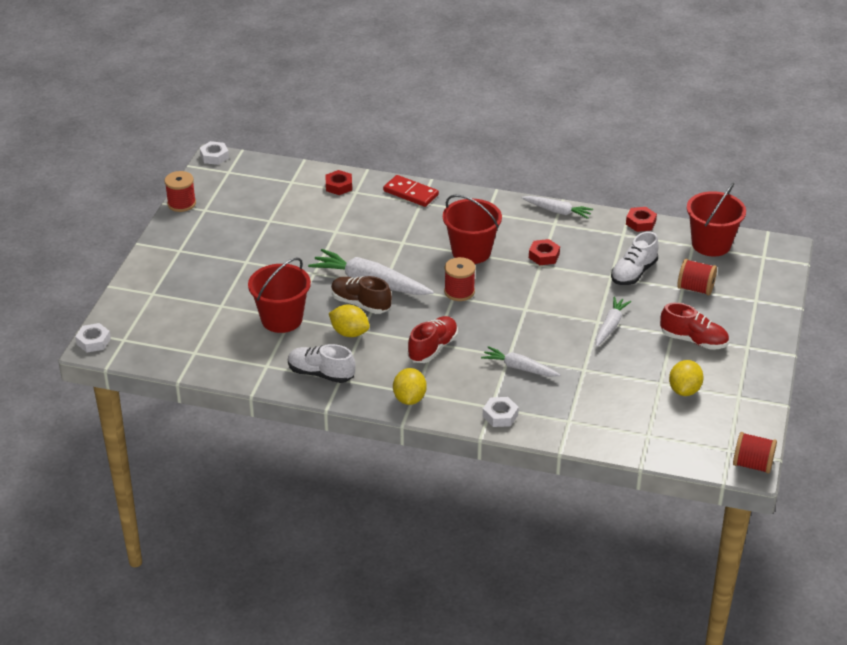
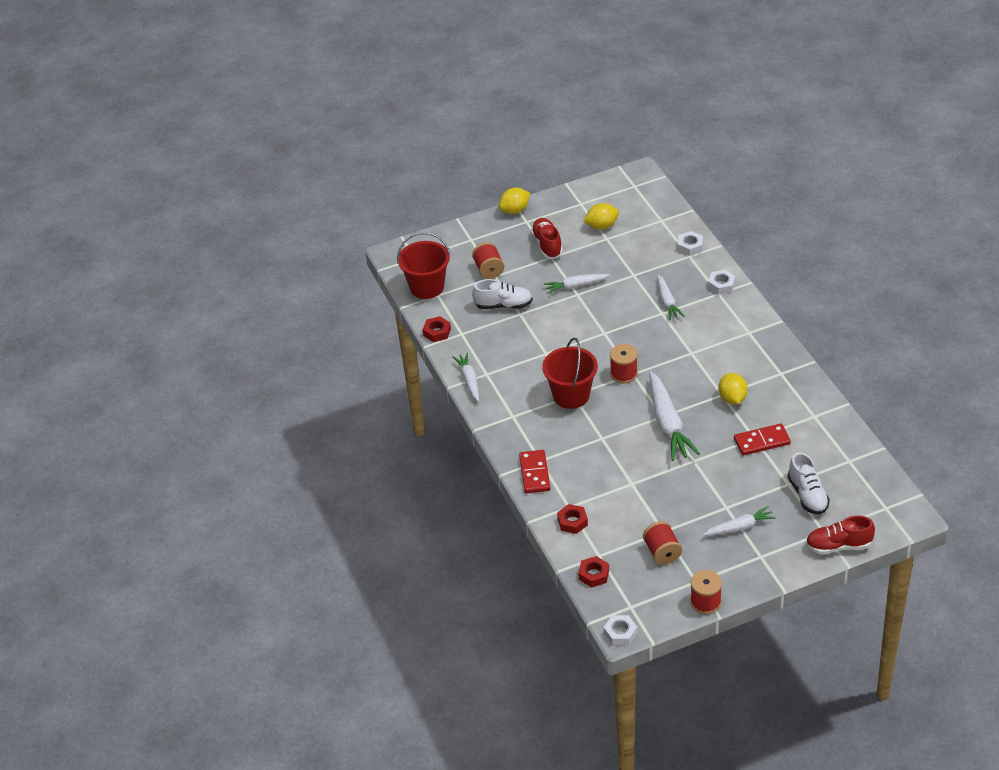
camera: 125 degrees left, 5 degrees up
white nut [75,323,111,353] -> white nut moved to [678,231,703,256]
red bucket [248,258,311,333] -> red domino [734,423,791,456]
white shoe [288,344,356,383] -> white shoe moved to [788,452,830,515]
brown shoe [331,276,392,314] -> none
yellow lemon [393,368,427,405] -> yellow lemon moved to [499,188,530,214]
red shoe [408,316,458,363] -> red shoe moved to [806,516,875,554]
red nut [529,239,560,265] -> red nut moved to [579,556,609,588]
red spool [733,432,777,474] -> red spool moved to [643,521,682,565]
none -> white carrot [703,506,776,536]

